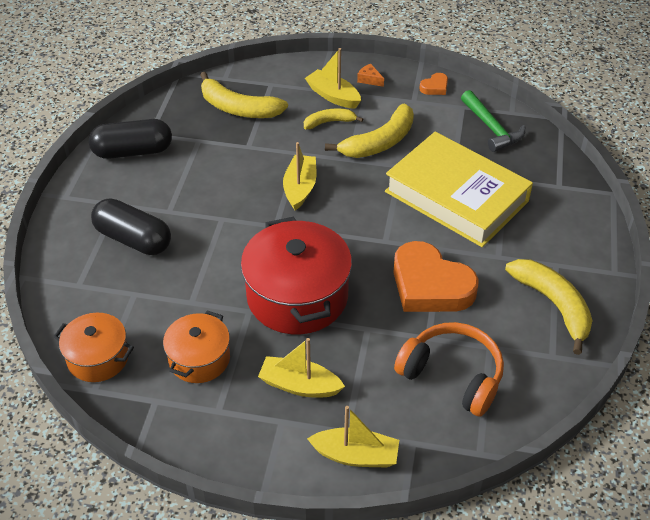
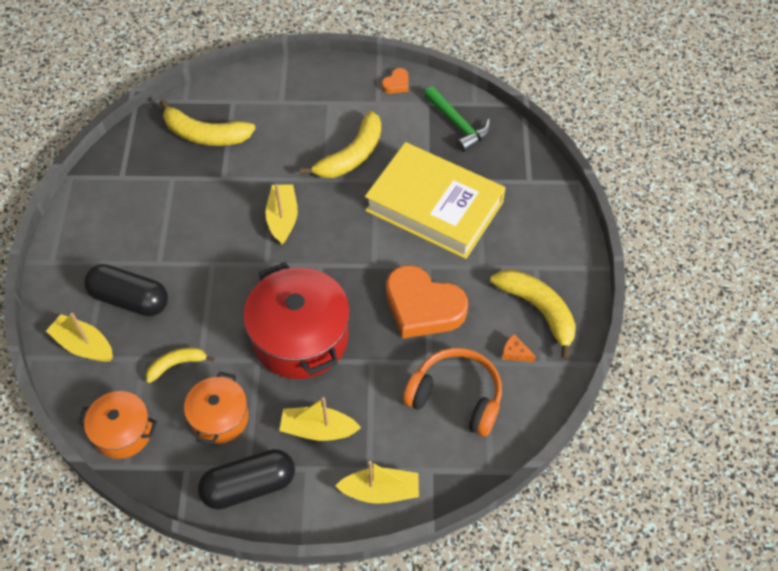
camera: 10 degrees left, 10 degrees up
black capsule [89,119,172,159] -> black capsule moved to [198,449,295,509]
yellow banana [304,108,363,129] -> yellow banana moved to [146,347,215,383]
yellow boat [305,48,361,109] -> yellow boat moved to [46,312,113,362]
orange cheese [357,64,384,87] -> orange cheese moved to [502,334,536,362]

